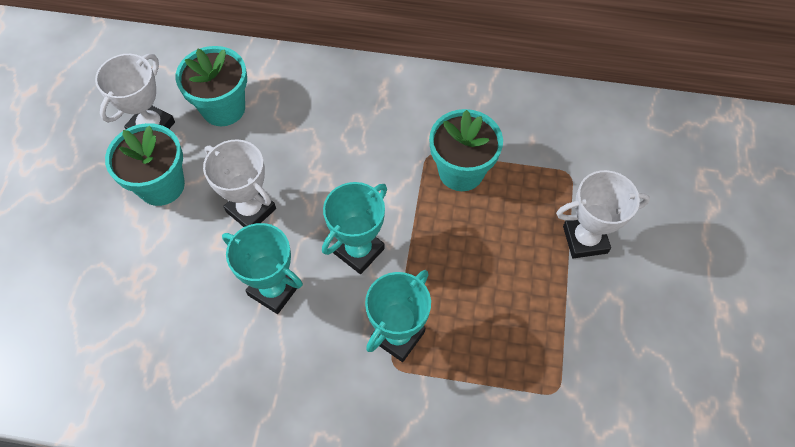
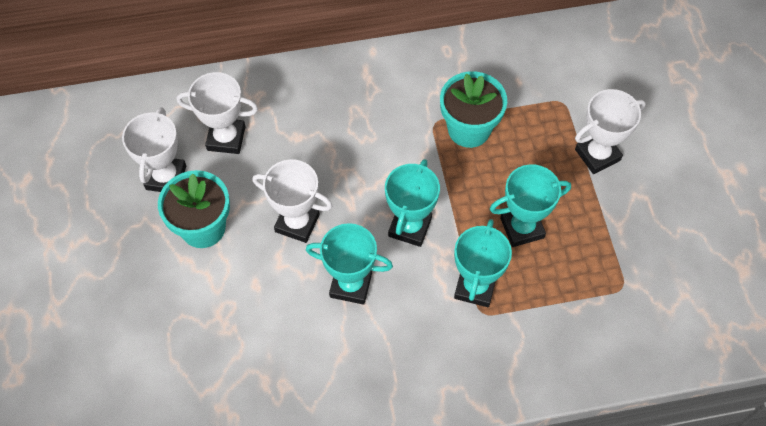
camera: 20 degrees left, 0 degrees up
turquoise flower pot [176,46,247,126] -> white trophy [177,72,258,154]
none -> turquoise trophy [490,164,571,247]

